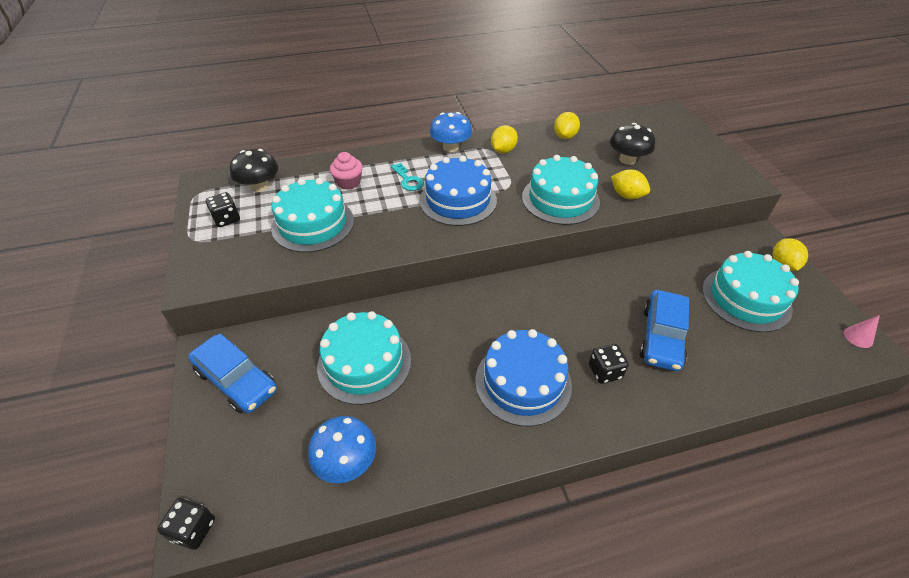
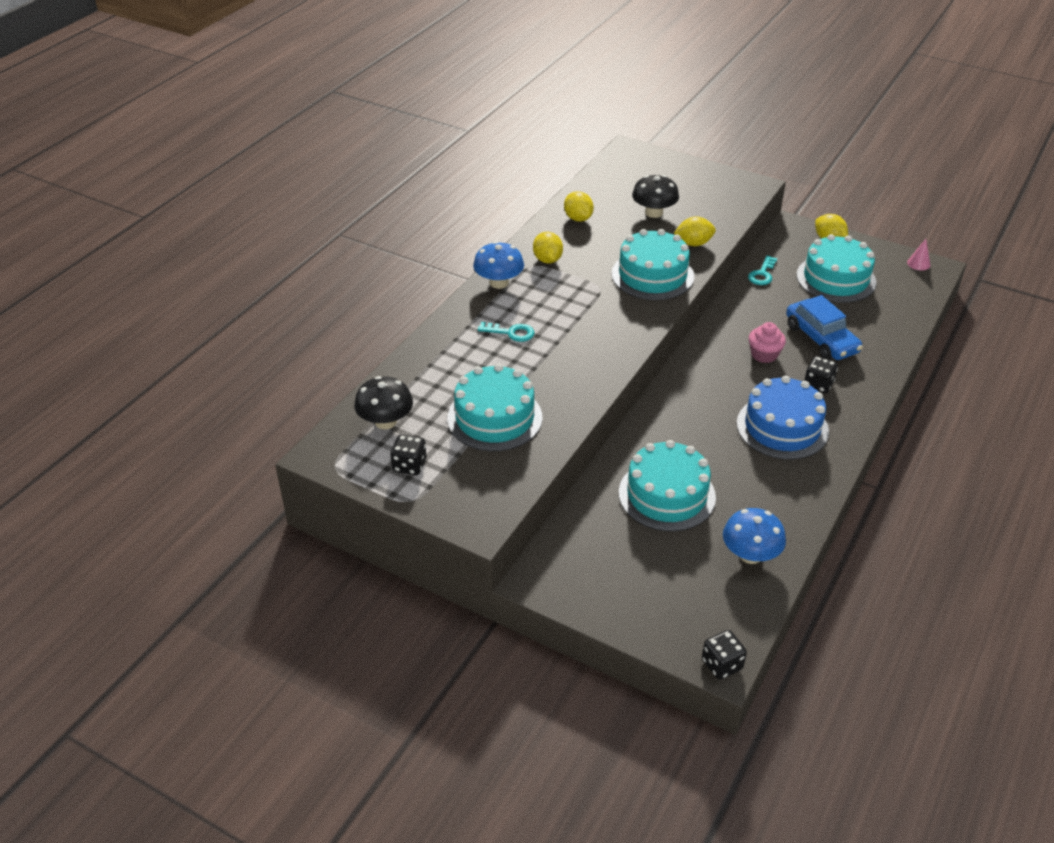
camera: 45 degrees left, 5 degrees down
blue car [188,333,277,413] -> none
pink cupcake [330,152,363,190] -> pink cupcake moved to [749,322,786,363]
blue cake [419,156,497,226] -> none
none -> turquoise key [748,256,777,285]

